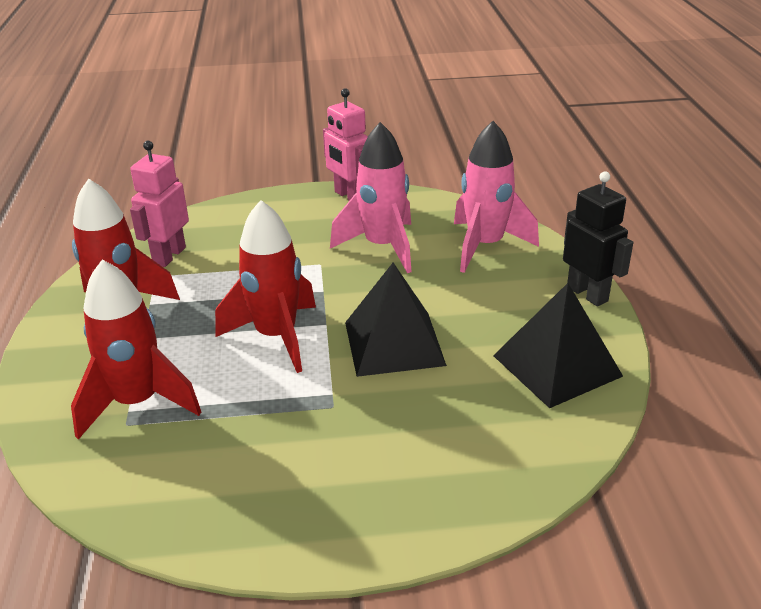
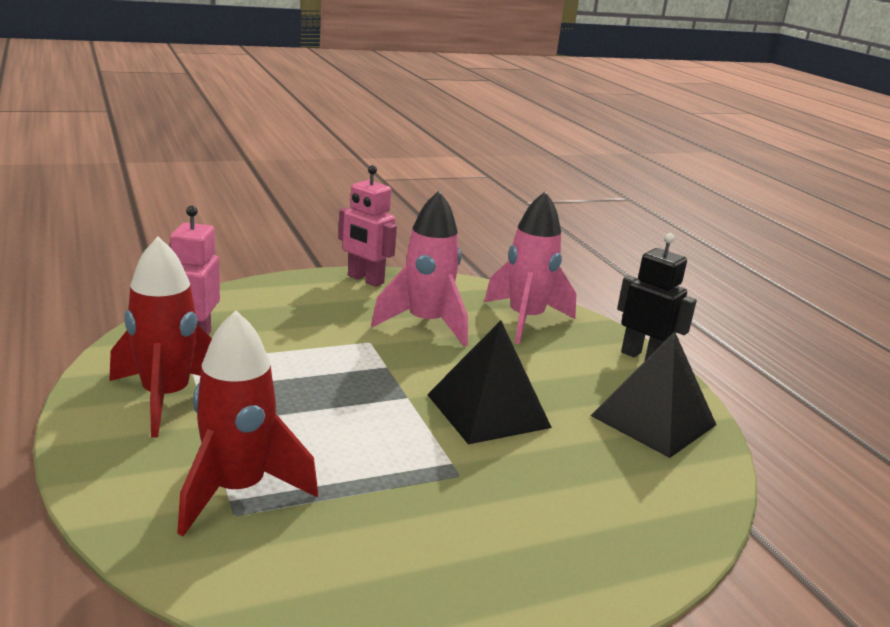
camera: 20 degrees left, 10 degrees down
red rocket [215,200,316,373] -> none

